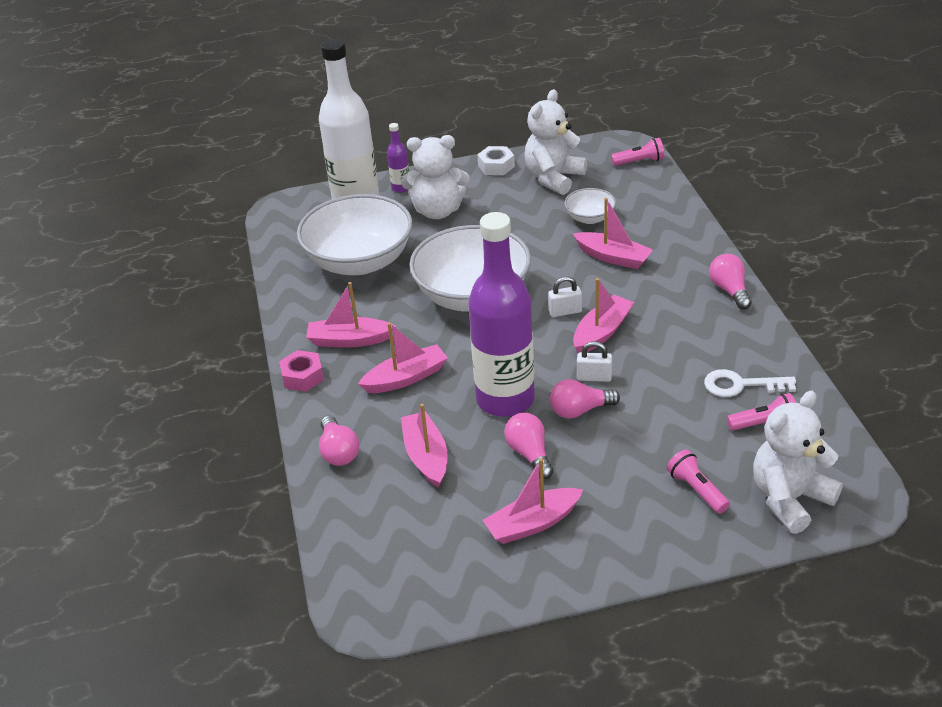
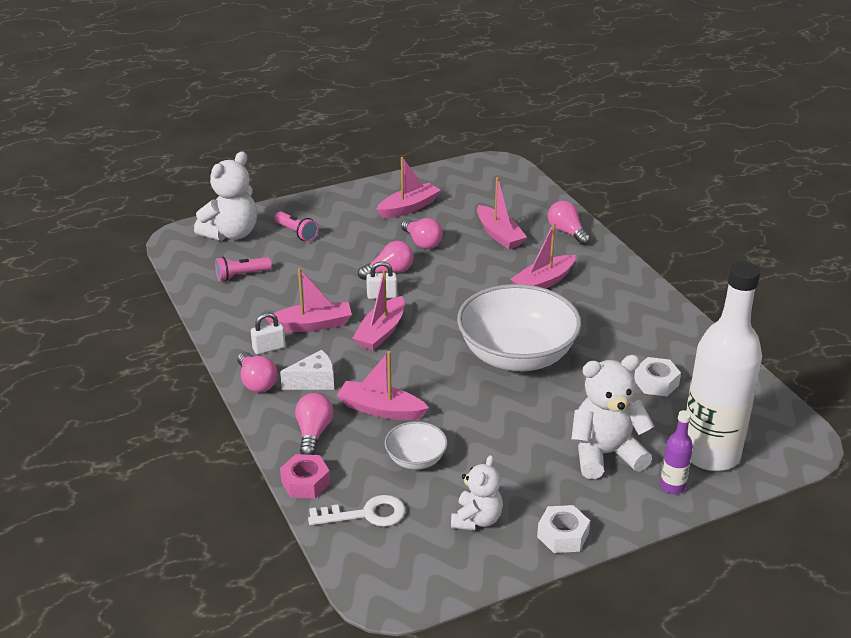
camera: 165 degrees right, 5 degrees down
pink nut [279,350,324,391] -> pink nut moved to [280,454,330,499]
white bowl [297,194,413,275] -> white nut [634,357,681,396]
pink boat [306,282,397,347] -> pink boat moved to [265,268,352,332]
purple bottle [468,212,535,417] -> none
white teddy bear [524,89,587,195] -> white teddy bear [451,455,503,530], size x0.63
white padlock [548,276,582,317] -> white padlock moved to [251,312,285,354]
pink flashlight [611,138,664,166] -> none
white key [704,369,796,397] -> white key moved to [308,495,405,527]
none -> white cheese [280,350,334,390]
none -> pink light bulb [295,393,334,455]

